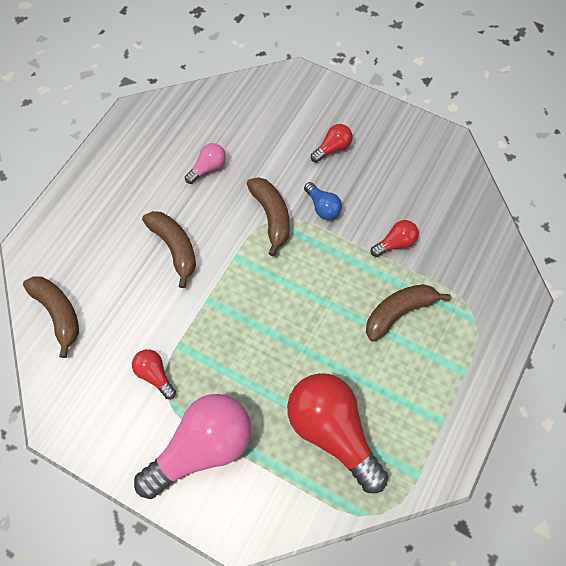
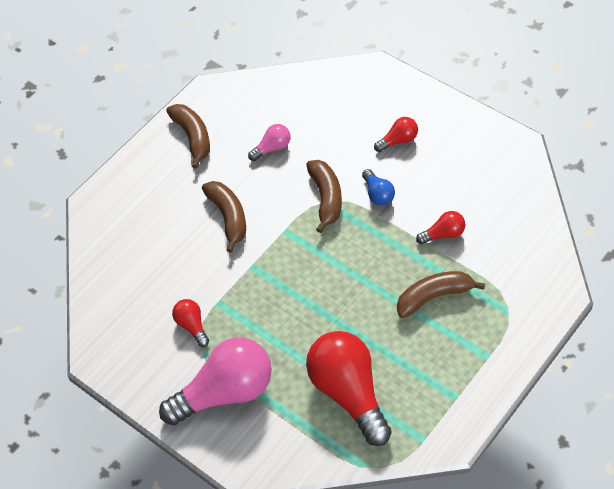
camera: 15 degrees right, 10 degrees down
brown banana [23,276,79,358] -> brown banana moved to [166,104,210,169]

